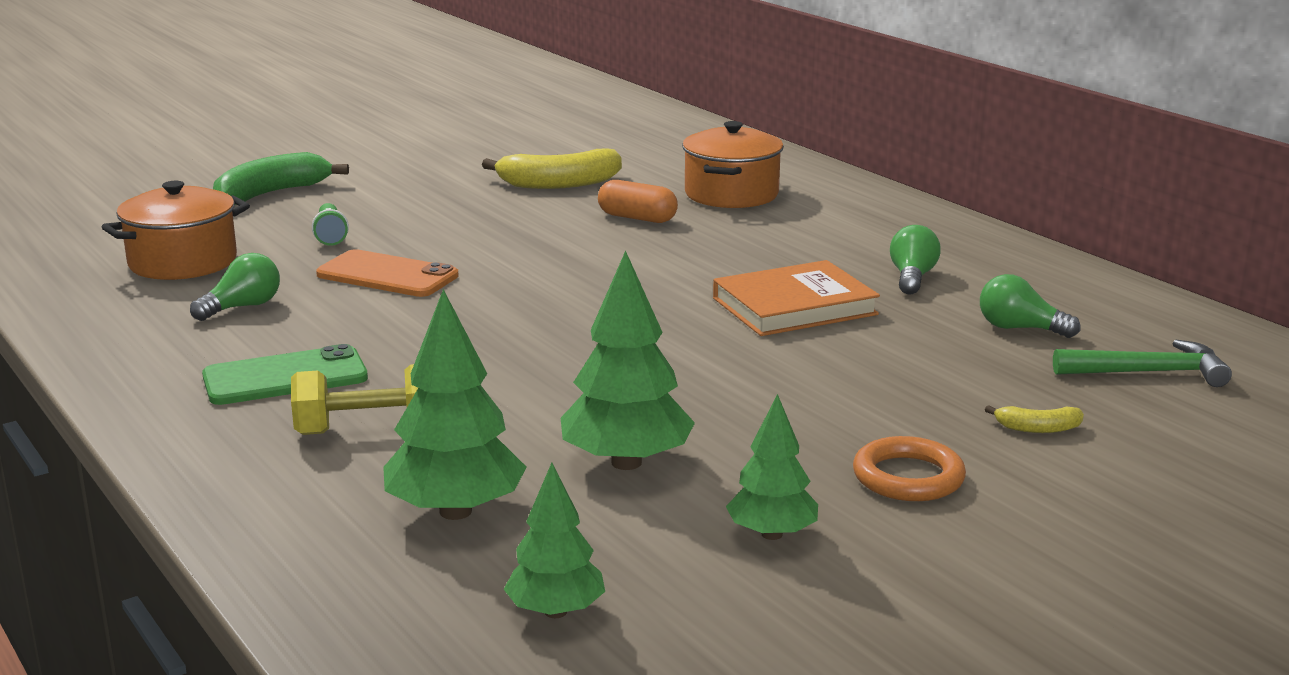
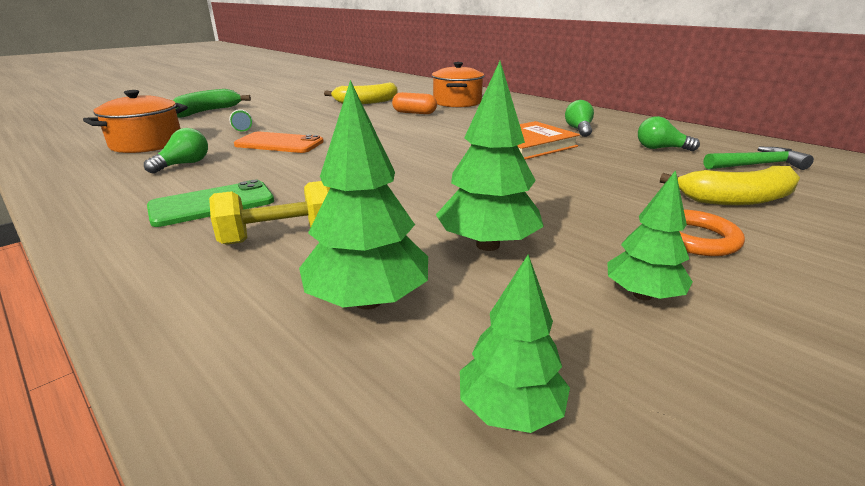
camera: 10 degrees left, 5 degrees up
yellow banana [985,405,1084,433] -> yellow banana [660,166,800,205], size x2.12

